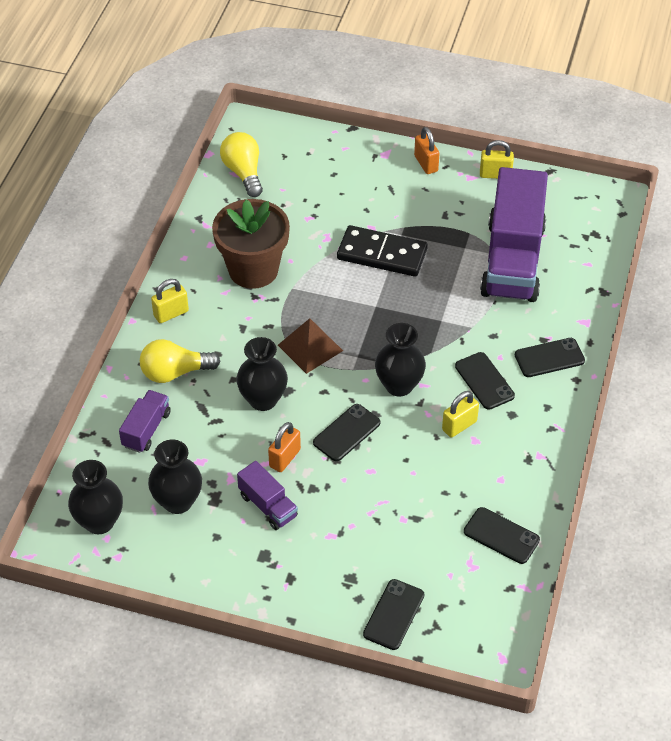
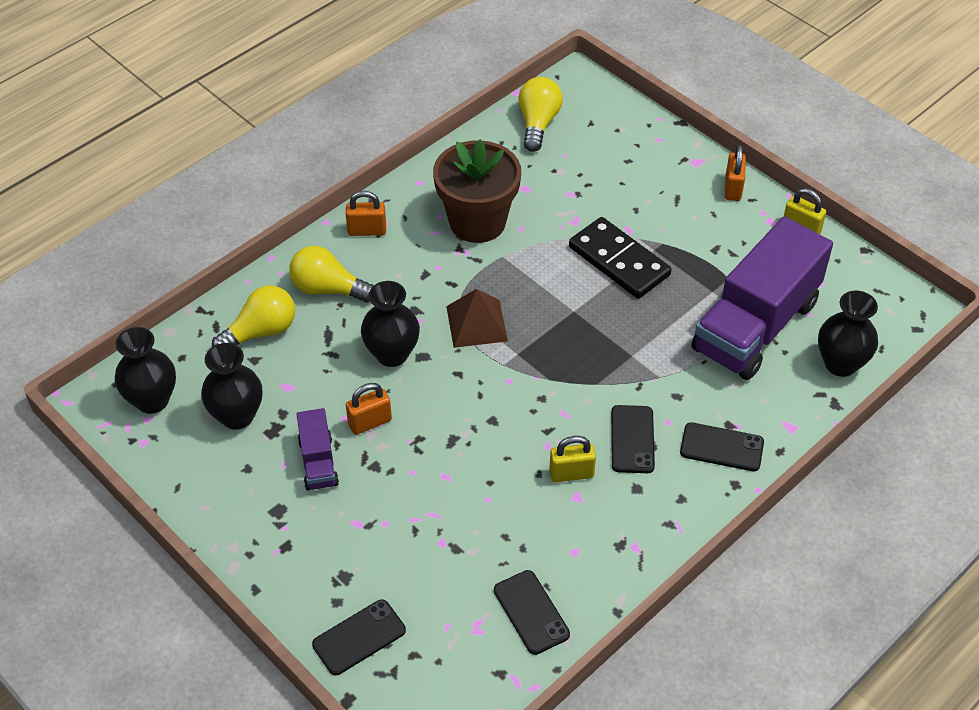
camera: 30 degrees right, 0 degrees up
purple truck [119,390,171,453] -> yellow light bulb [212,286,295,347]
yellow padlock [151,279,189,323] -> orange padlock [346,191,386,236]
black phone [313,404,380,461] -> none
black vase [375,323,426,397] -> black vase moved to [818,290,878,377]

